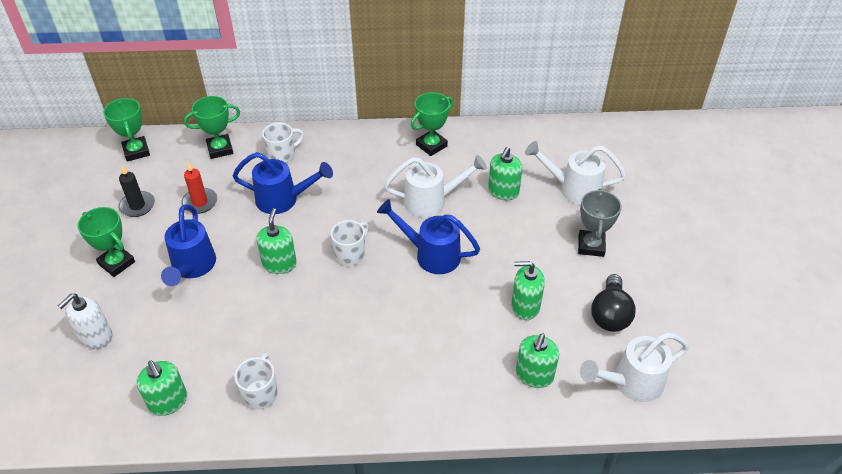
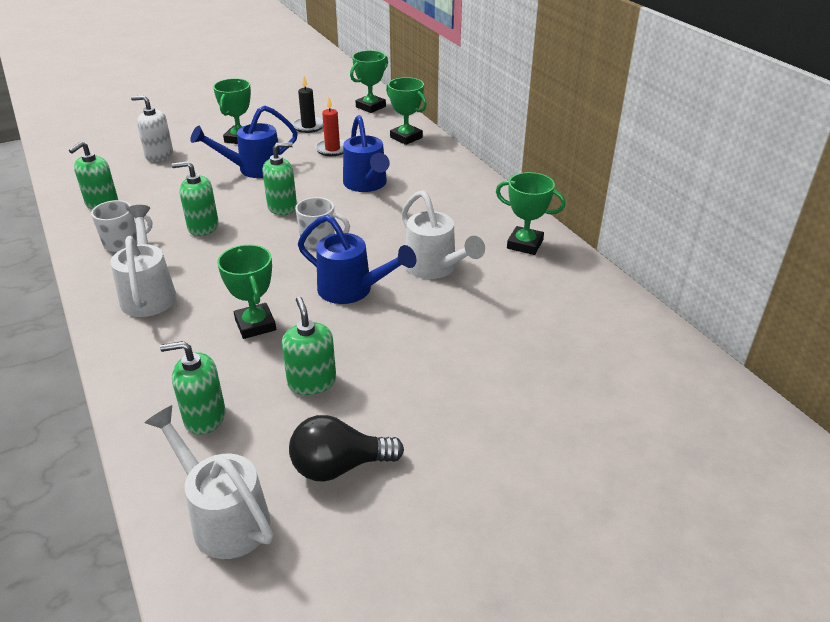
camera: 65 degrees right, 10 degrees down
white mug [262,122,304,163] -> none
blue watering can [377,199,480,274] -> blue watering can turned 120 degrees clockwise [298,215,416,304]
green soap dispenser [488,147,523,200] -> green soap dispenser moved to [172,161,219,236]
white watering can [525,141,626,205] -> white watering can moved to [110,205,177,317]
grey trophy [578,189,622,257] -> none
none -> green trophy [217,245,276,339]

